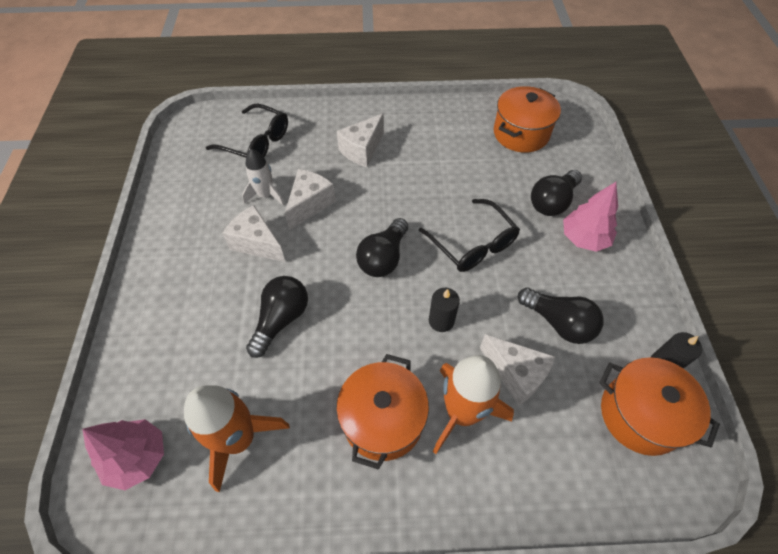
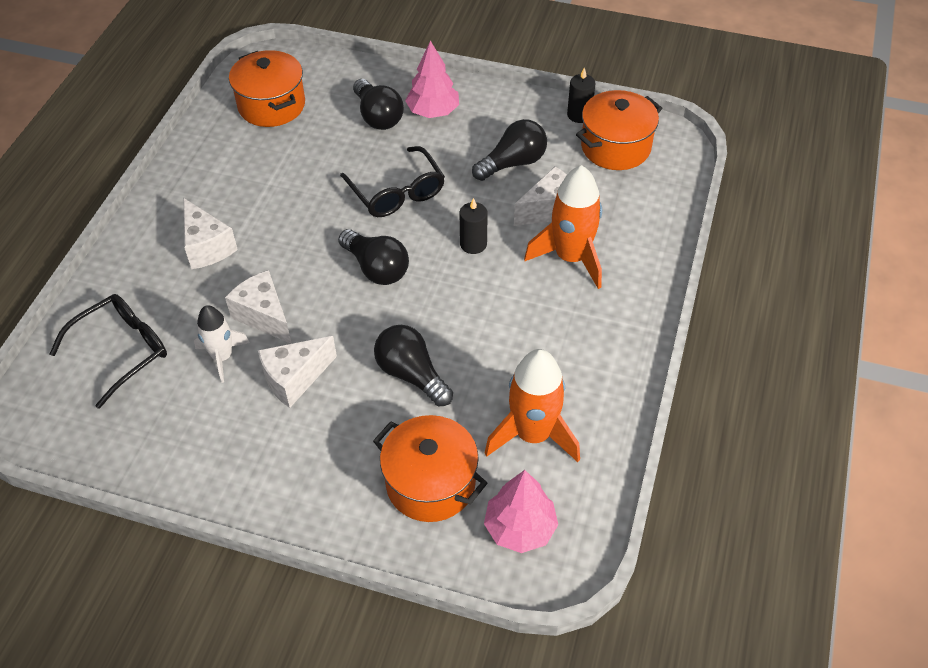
camera: 70 degrees left, 5 degrees down
orange pot [336,354,429,470] -> orange pot moved to [373,415,487,522]
black glasses [419,199,520,272] -> black glasses turned 75 degrees clockwise [340,146,445,217]

